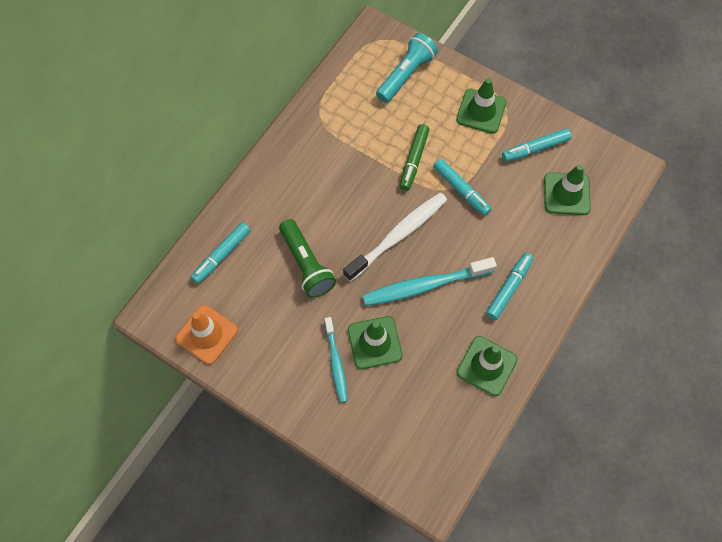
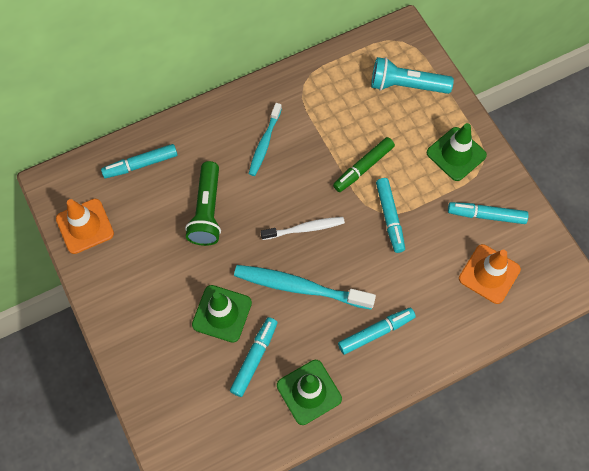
camera: 30 degrees right, 0 degrees up
turquoise toothbrush [325,317,348,402] -> turquoise toothbrush moved to [249,103,282,176]
white toothbrush [343,192,447,282] -> white toothbrush [260,217,345,240], size x0.61
turquoise flashlight [376,33,438,103] -> turquoise flashlight turned 150 degrees counterclockwise [371,57,454,94]
green traffic cone [544,164,591,215] -> orange traffic cone [459,244,521,304]
none -> turquoise marker [230,317,278,397]

